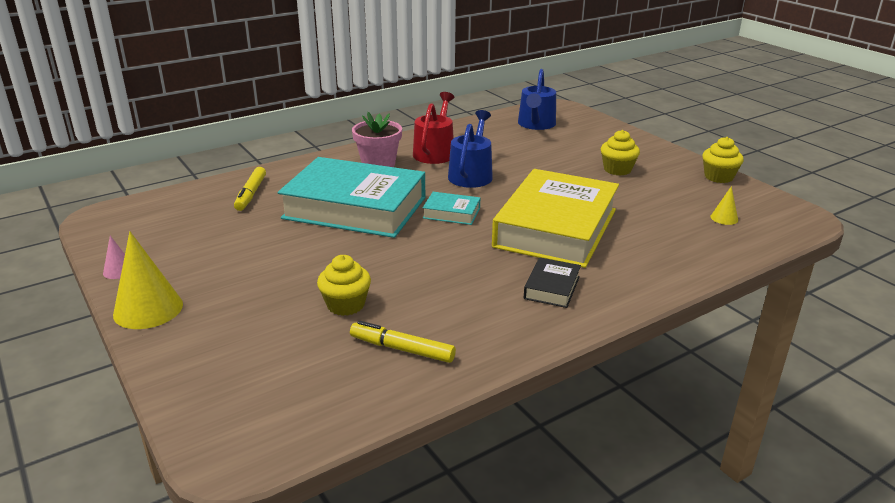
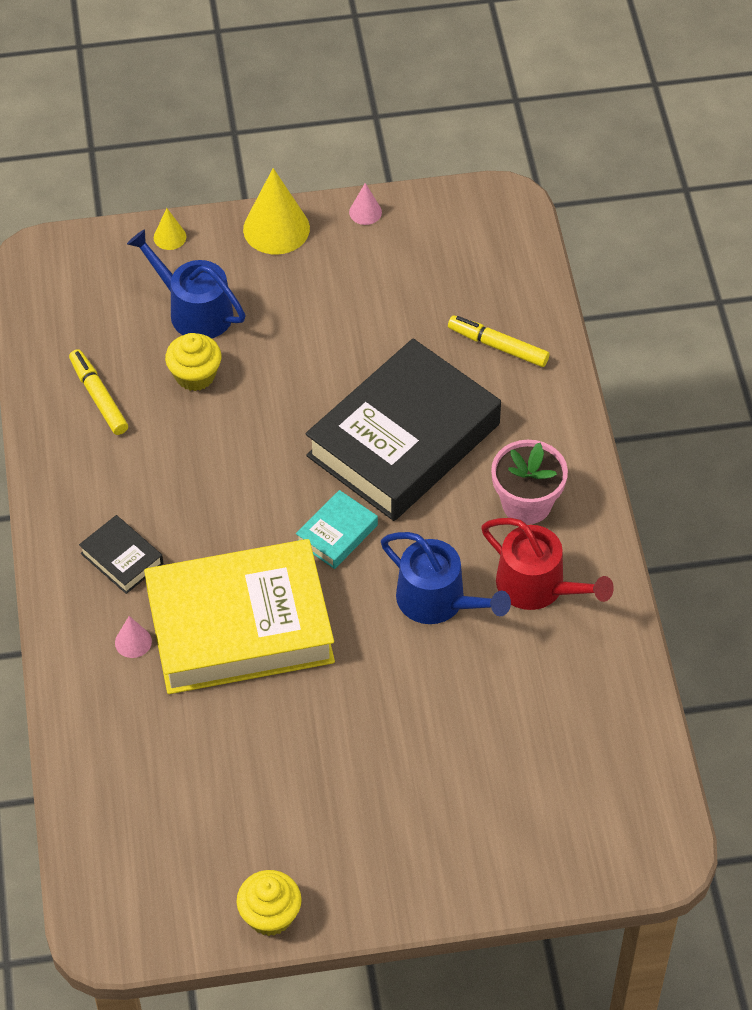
camera: 115 degrees right, 25 degrees up
turquoise book [278,157,426,238] -> black book [305,339,501,521]
yellow marker [350,321,456,363] -> yellow marker turned 75 degrees counterclockwise [69,349,128,435]
yellow book [492,169,619,268] -> yellow book turned 60 degrees counterclockwise [144,539,335,694]
blue watering can [518,69,556,130] -> blue watering can moved to [127,229,245,338]
yellow cupcake [601,130,640,176] -> none
yellow cone [711,186,738,225] -> yellow cone moved to [154,208,186,250]
none -> pink cone [115,616,152,658]

